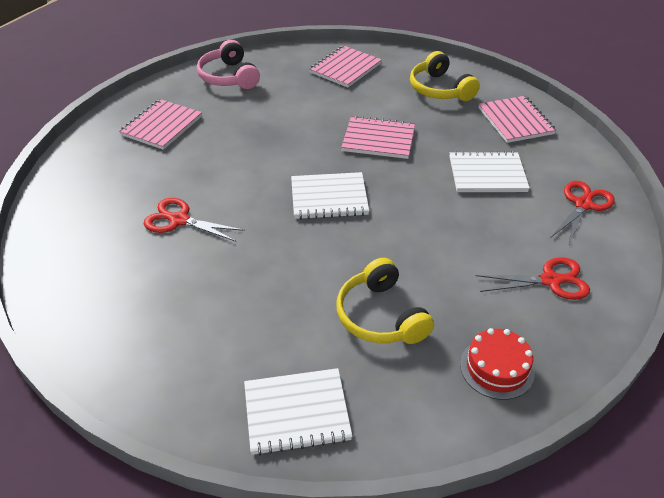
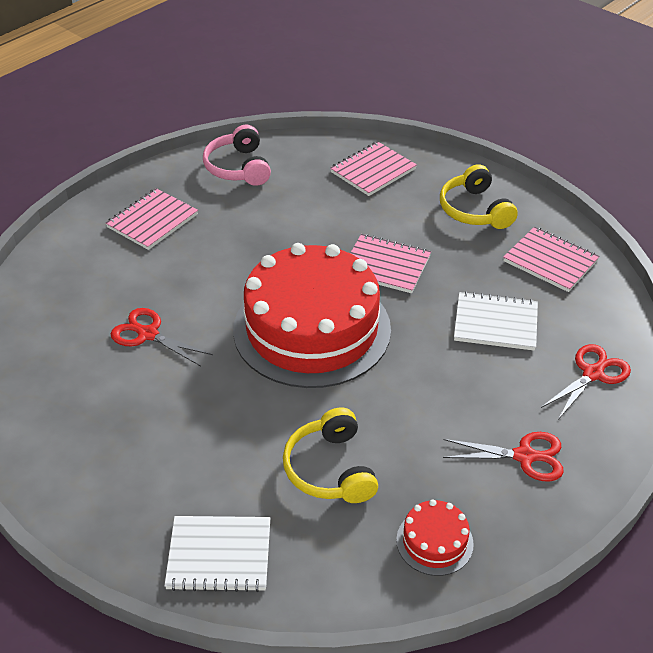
camera: 10 degrees right, 0 degrees up
white notebook [291,172,369,219] -> red cake [233,243,391,388]
pink notebook [479,96,556,143] -> pink notebook turned 45 degrees counterclockwise [503,227,600,292]

